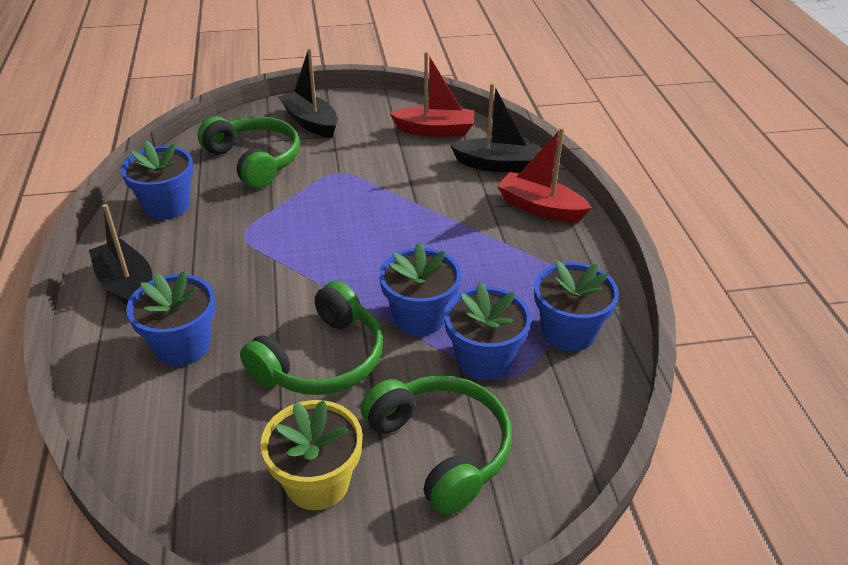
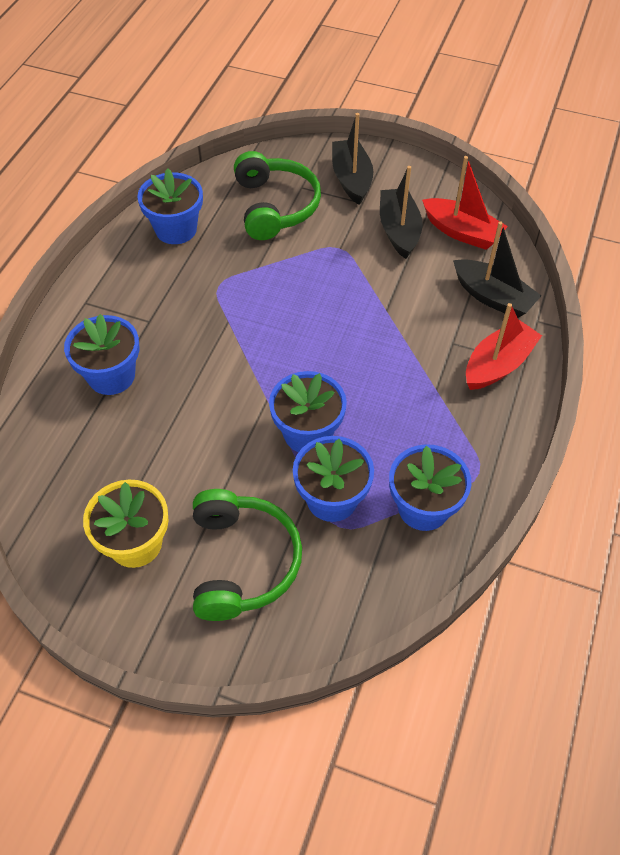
camera: 30 degrees right, 15 degrees up
black boat [89,204,152,305] -> black boat moved to [380,166,423,259]
green headphones [240,281,383,395] -> none
red boat [497,127,592,222] -> red boat turned 75 degrees clockwise [466,303,542,390]

